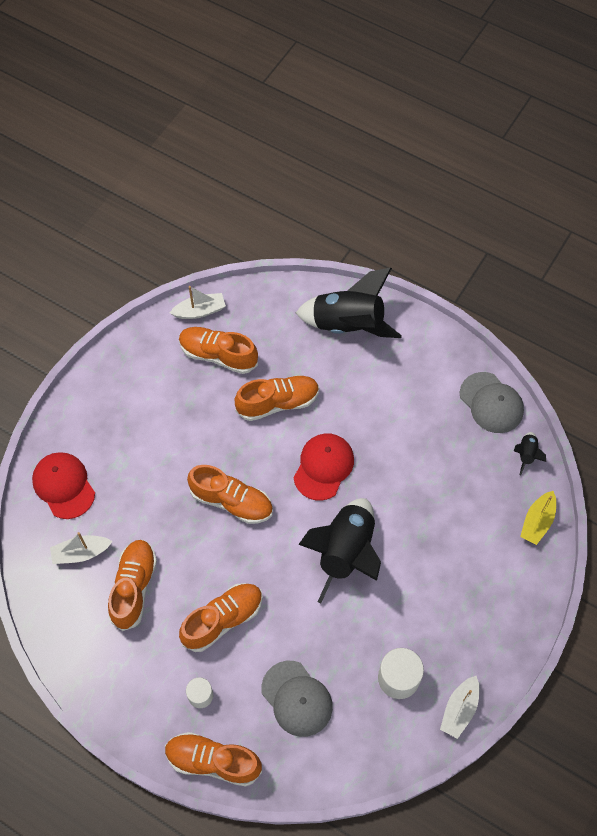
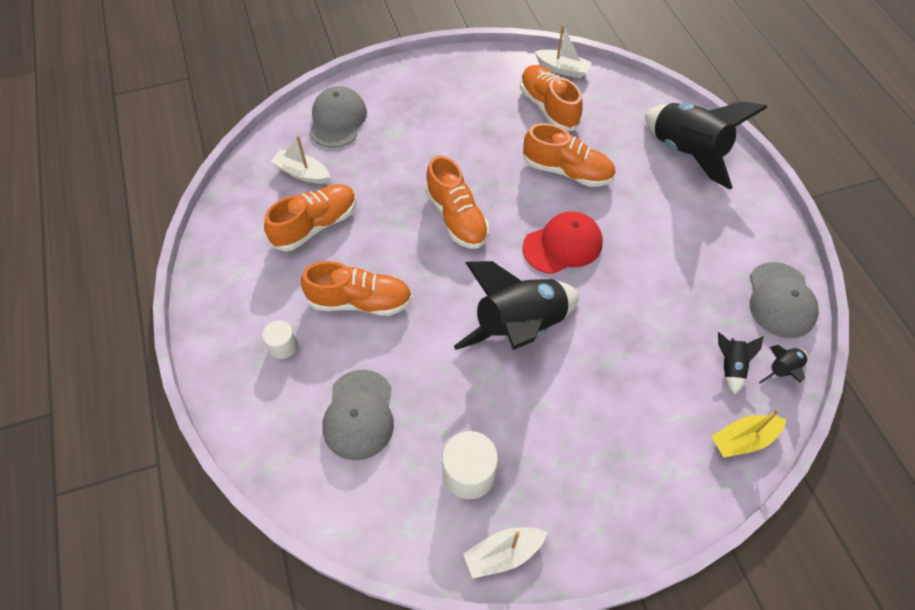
camera: 40 degrees right, 5 degrees down
red cap [32,452,95,519] -> grey cap [309,86,367,148]
orange shoe [165,732,262,787] -> none
none -> black rocket [718,332,764,394]

